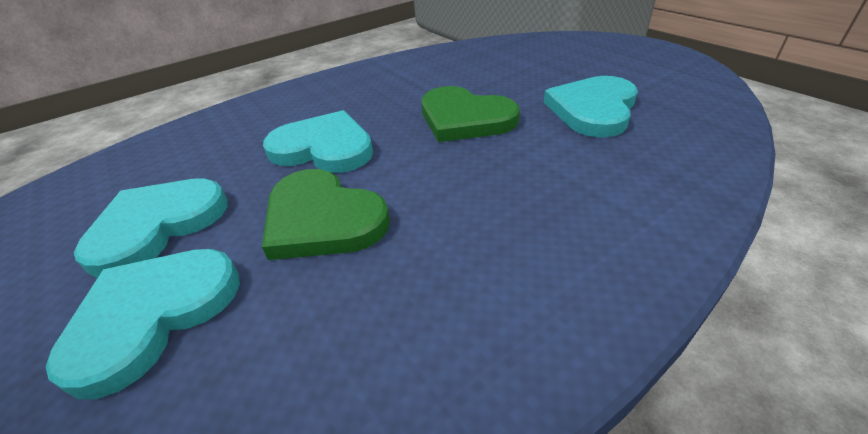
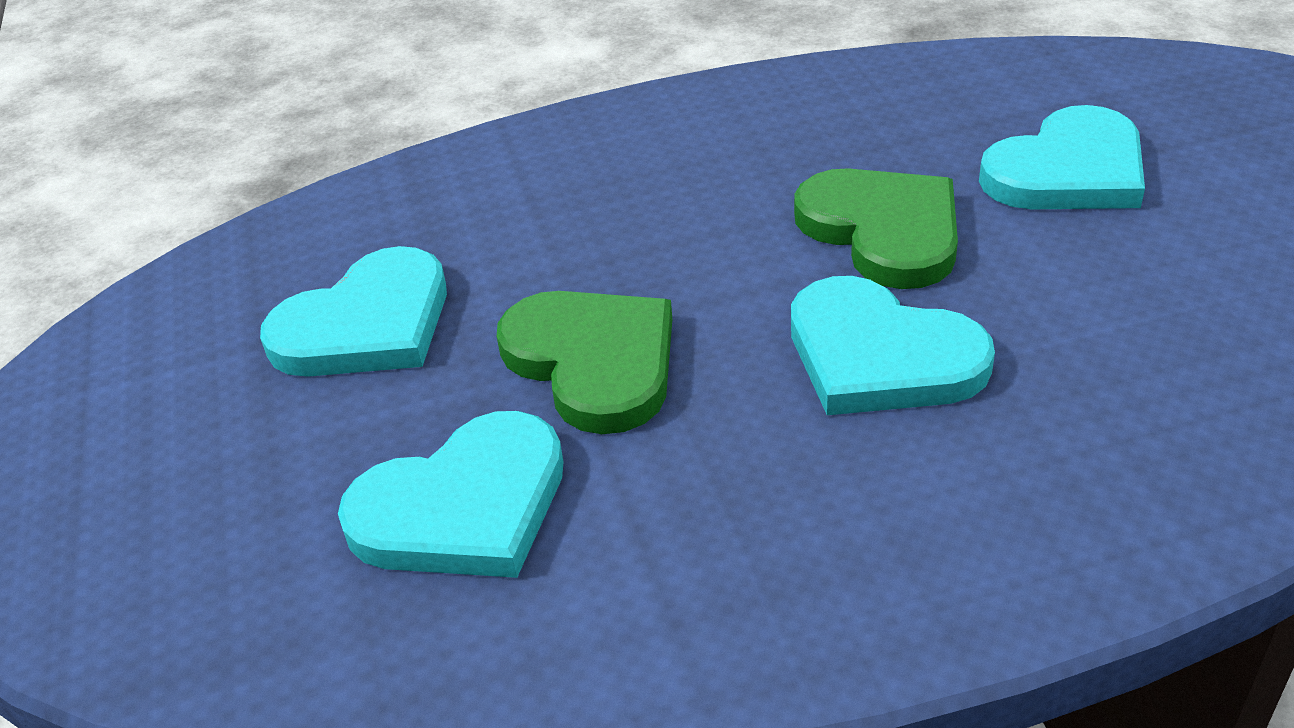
camera: 160 degrees left, 0 degrees up
turquoise heart [74,178,228,278] -> turquoise heart moved to [338,411,564,578]

